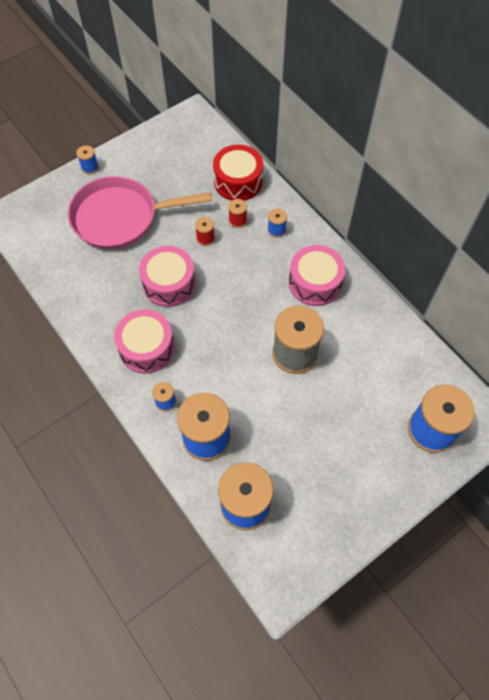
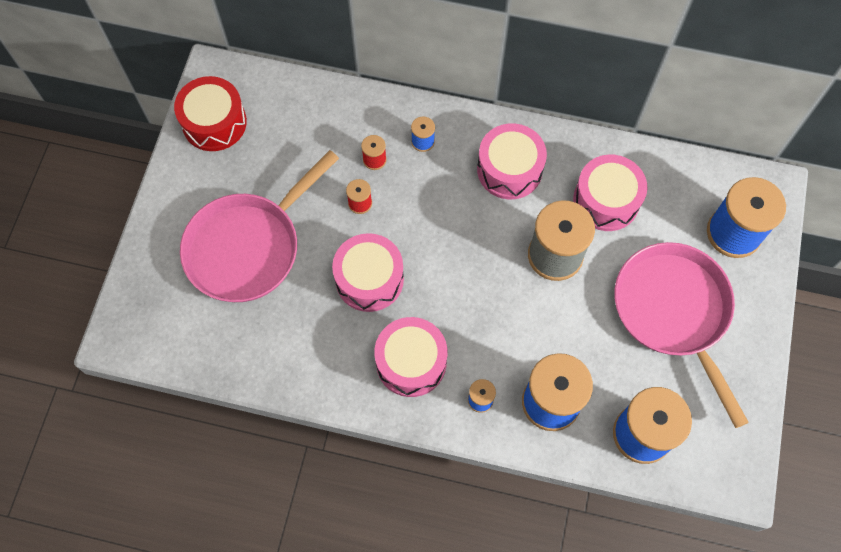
camera: 40 degrees left, 5 degrees up
blue spool [76,145,99,174] -> none
red drum [213,145,263,201] -> red drum moved to [174,76,247,151]
none -> pink drum [573,155,647,231]
none -> pink pan [614,242,749,428]

